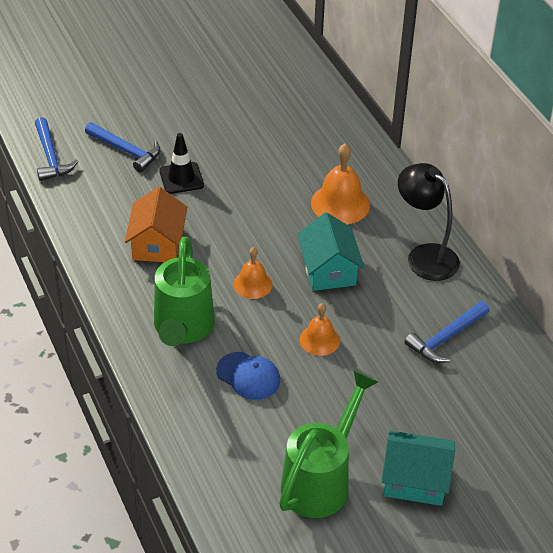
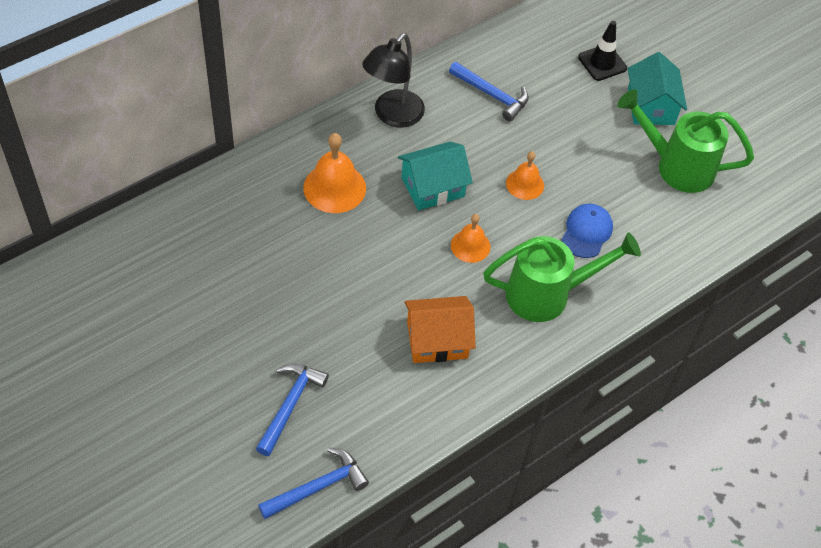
camera: 105 degrees left, 10 degrees up
black traffic cone [159,133,204,194] -> black traffic cone moved to [578,21,627,81]

